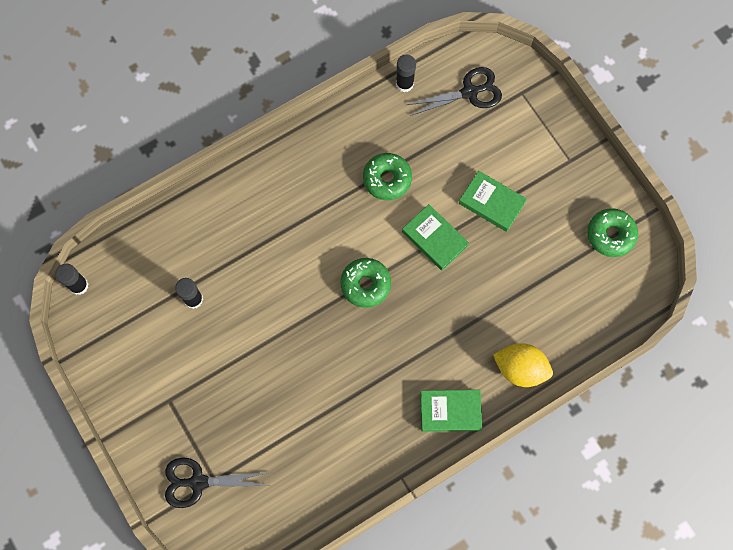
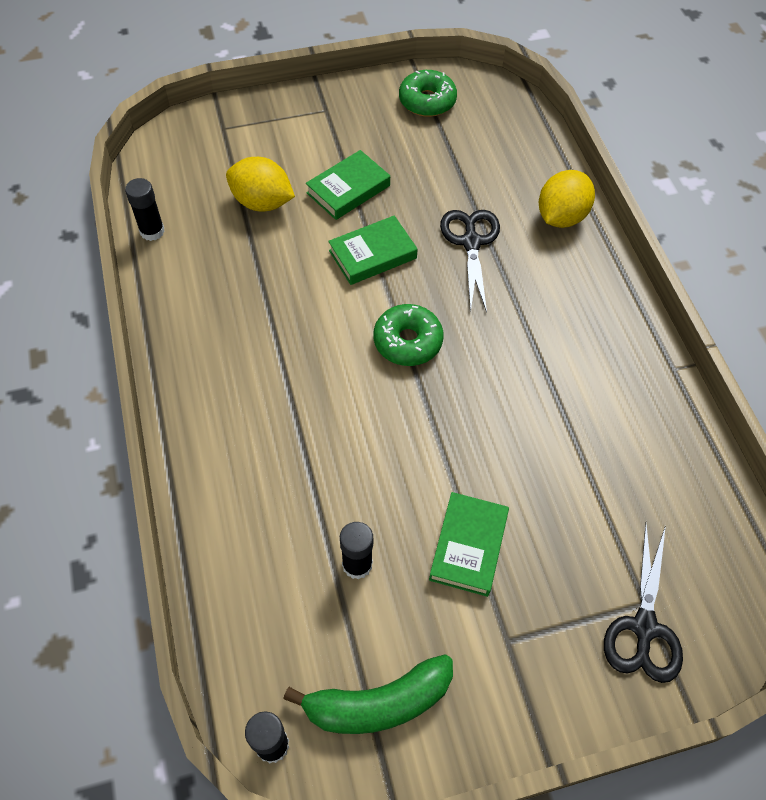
camera: 75 degrees left, 15 degrees down
green donut [363,153,412,200] -> none
black scissors [407,67,502,116] -> black scissors moved to [440,210,500,312]
green book [420,390,482,432] -> green book moved to [429,492,509,597]
none -> yellow lemon [226,157,295,212]
none -> green banana [283,654,453,734]

